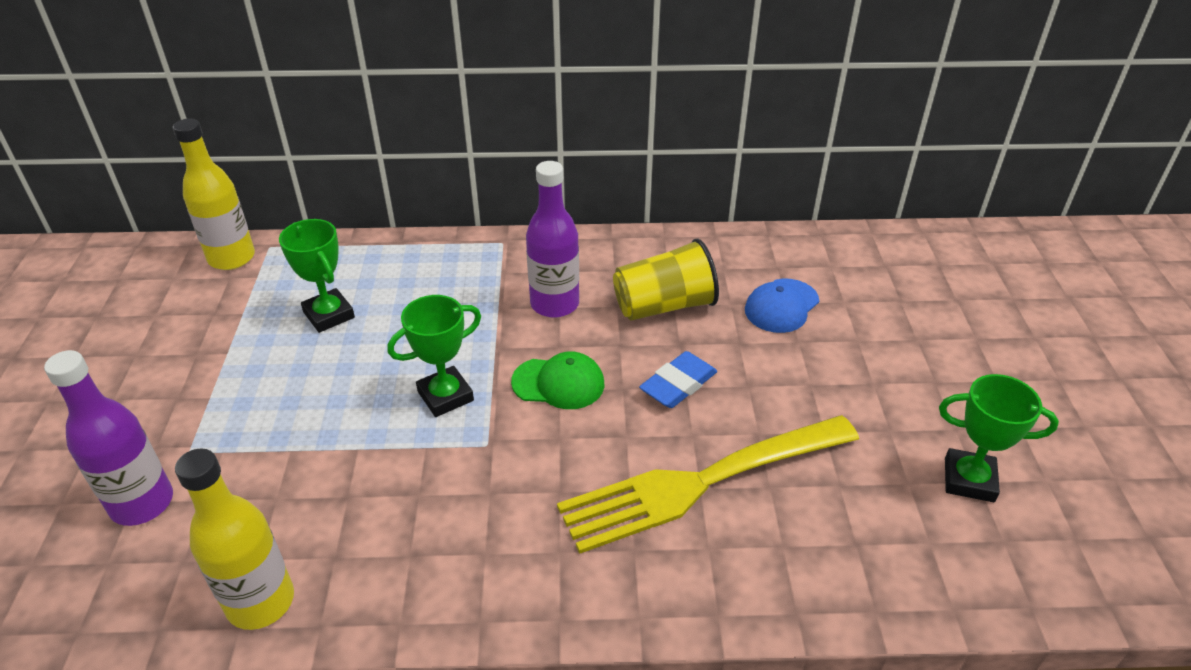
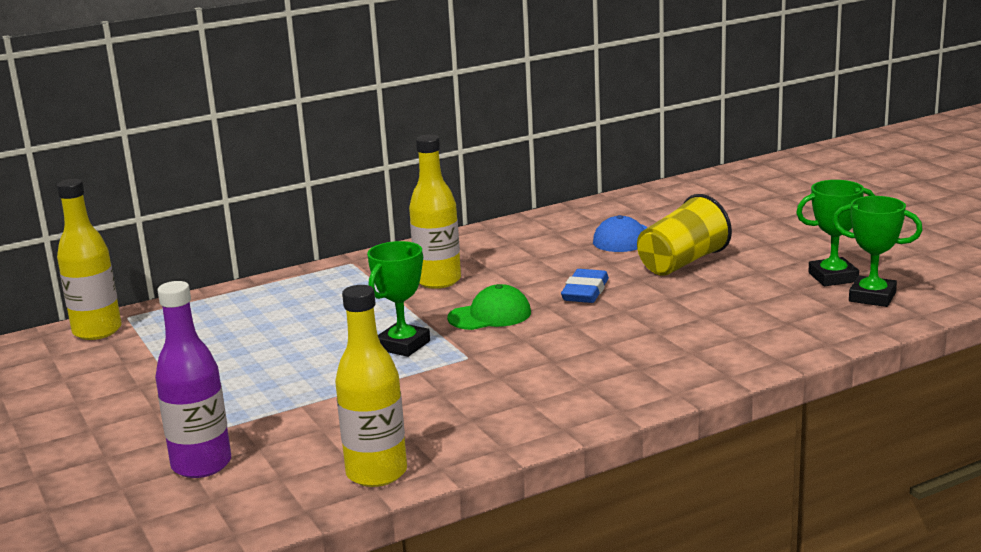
camera: 25 degrees left, 20 degrees down
green trophy [279,219,355,333] -> green trophy moved to [833,196,923,307]
purple bottle [526,161,579,318] -> yellow bottle [409,135,461,289]
yellow fork [557,415,859,554] -> none
yellow cup [613,239,719,321] -> yellow cup moved to [637,194,732,276]

